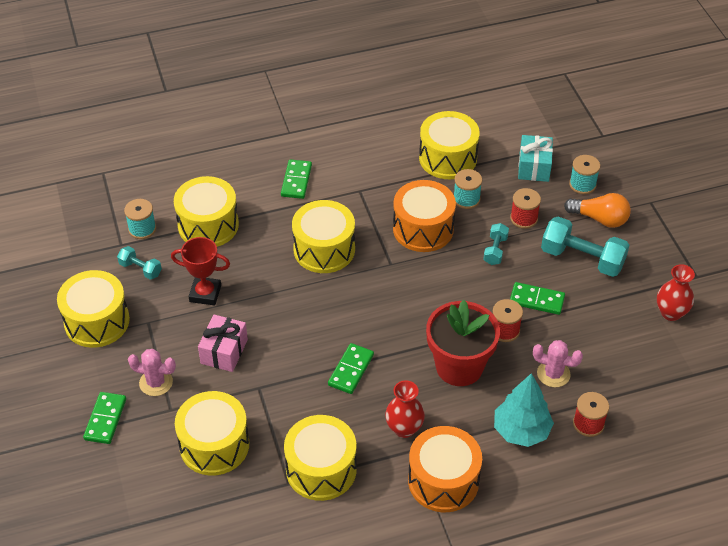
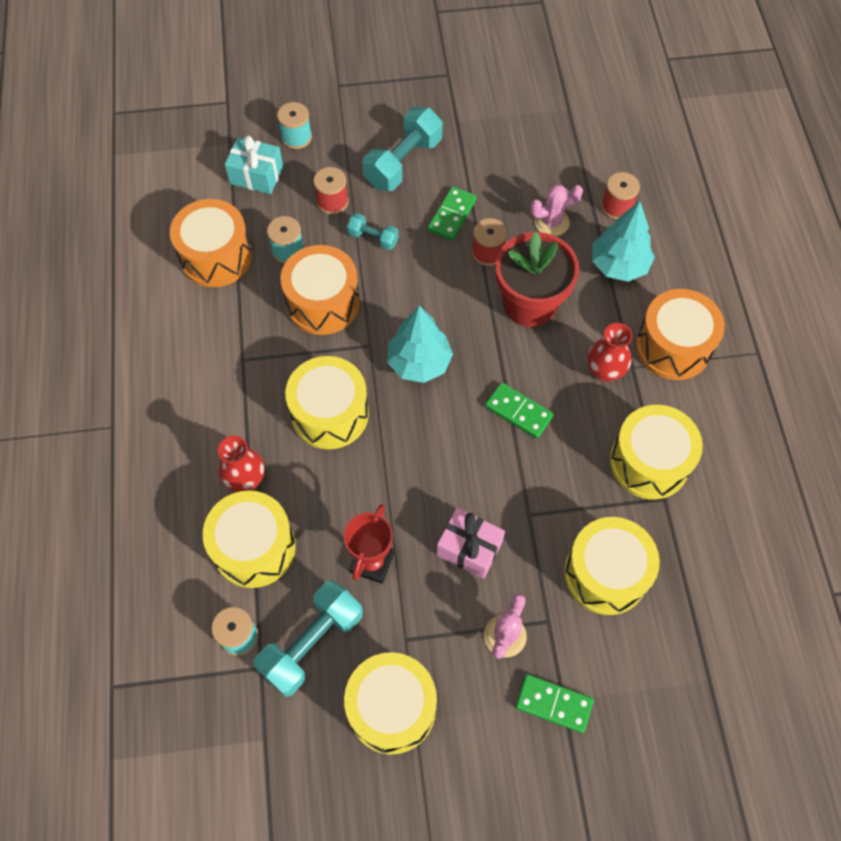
camera: 80 degrees left, 15 degrees up
turquoise dumbbell [117,246,162,280] -> turquoise dumbbell [253,580,363,697], size x1.89
green domino [281,159,312,199] -> none
yellow drum [419,111,480,179] -> orange drum [170,199,252,287]
pink cactus [533,340,583,387] -> pink cactus turned 45 degrees clockwise [530,184,583,236]
orange light bulb [564,193,631,228] -> none
red vase [657,264,695,321] -> red vase moved to [218,436,265,492]
none -> turquoise tree [387,306,453,383]

